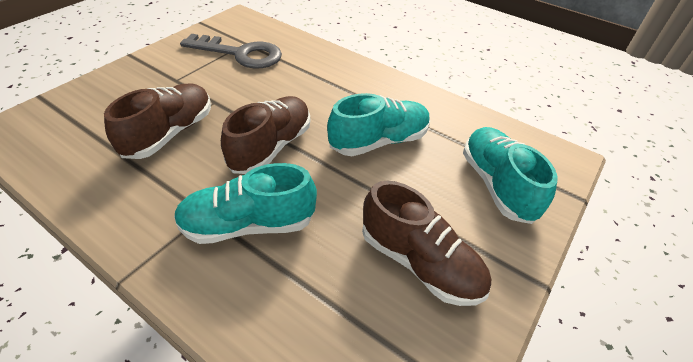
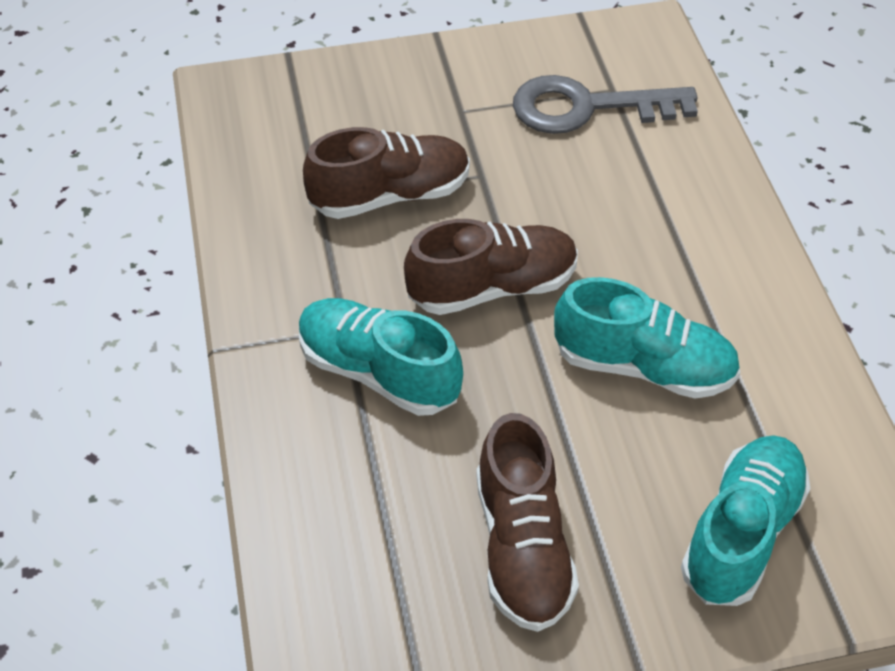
camera: 45 degrees right, 5 degrees up
grey key [180,34,282,69] -> grey key turned 120 degrees clockwise [513,75,698,134]

